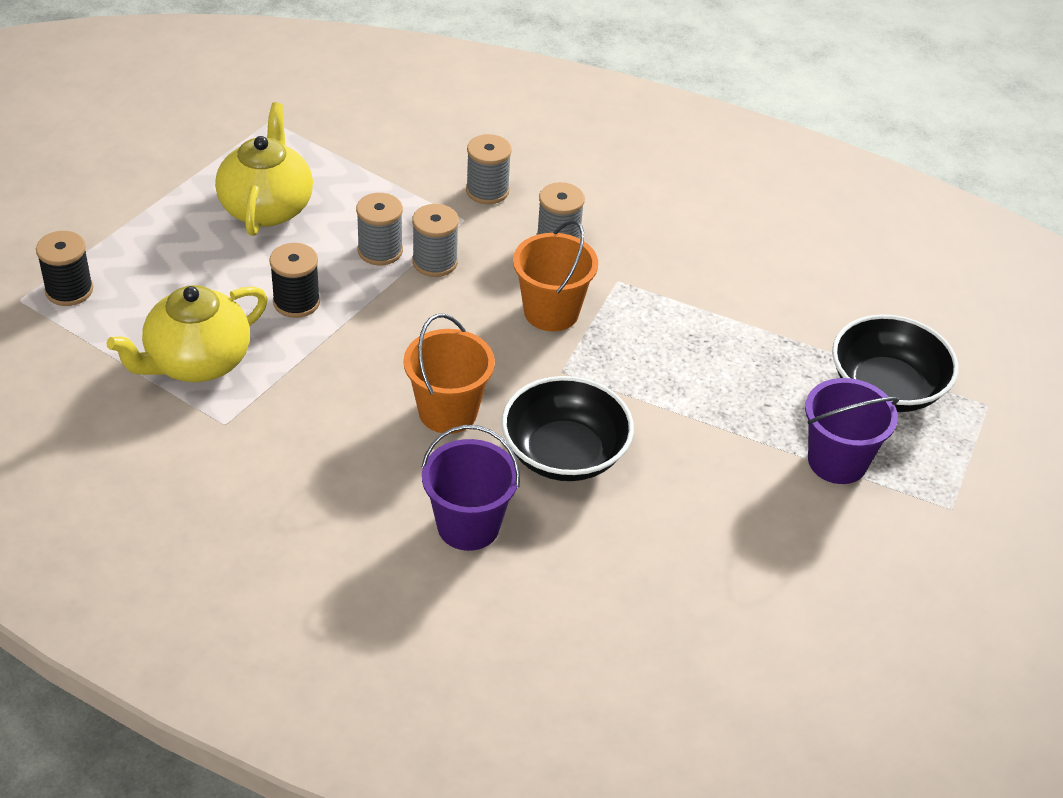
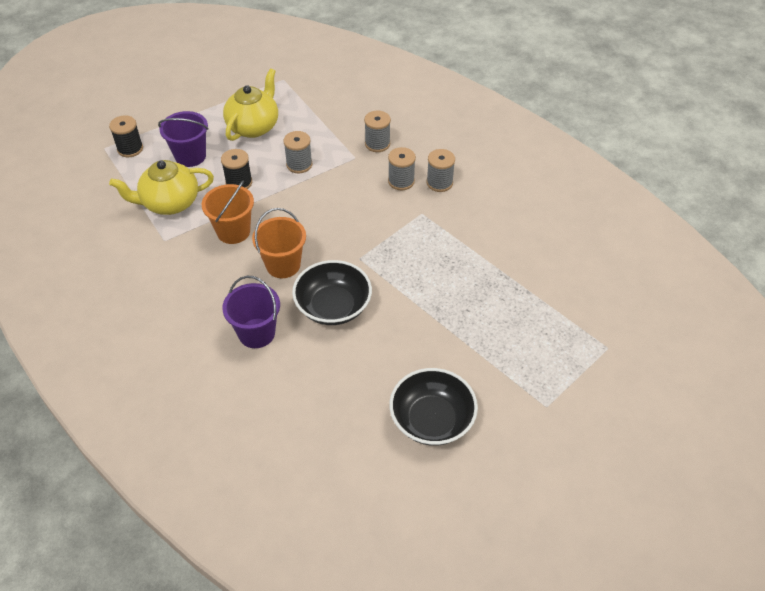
camera: 25 degrees right, 5 degrees up
grey spool [412,204,459,277] -> grey spool moved to [426,149,455,192]
orange bucket [513,220,598,331] -> orange bucket moved to [202,181,254,244]
purple bucket [805,378,899,484] -> purple bucket moved to [158,111,208,167]
black bowl [832,314,958,412] -> black bowl moved to [389,368,478,446]

